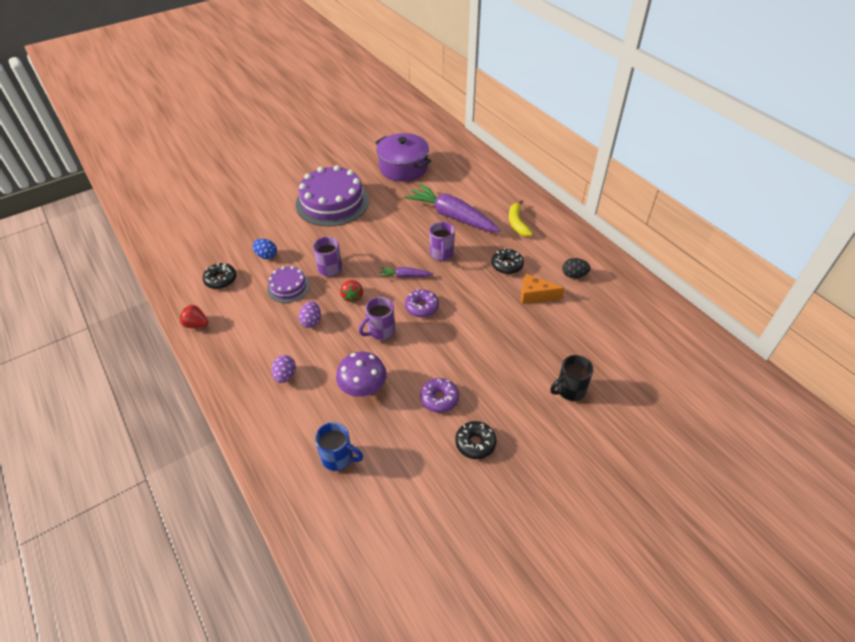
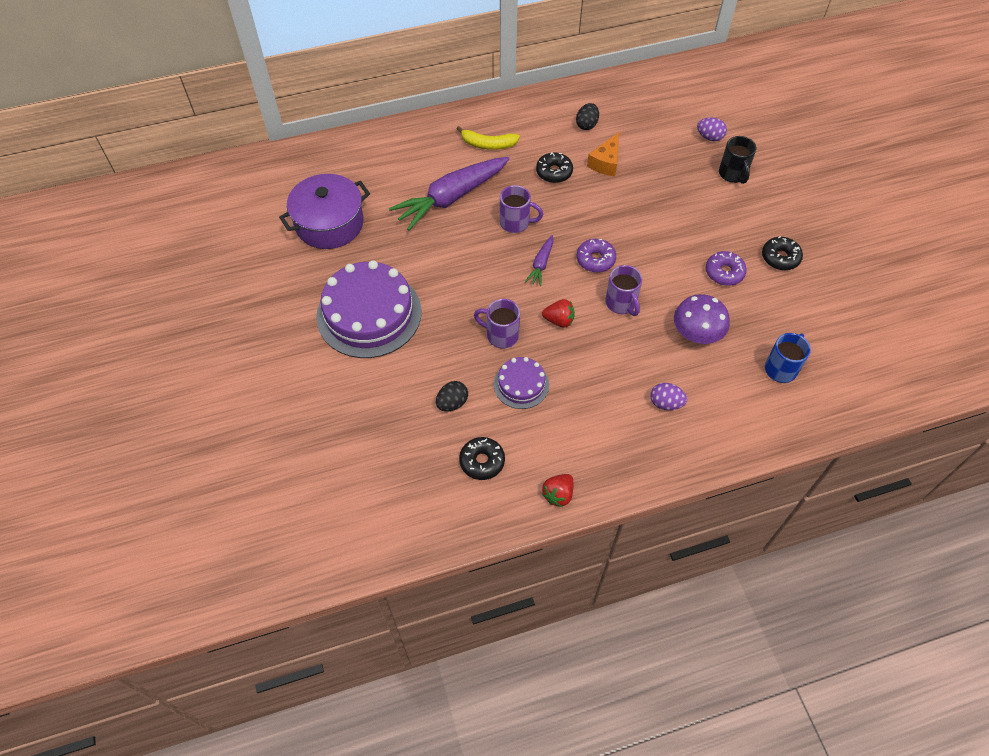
camera: 75 degrees left, 10 degrees up
blue egg [252,239,277,259] -> black egg [436,381,468,412]
purple egg [299,301,321,328] -> purple egg moved to [697,117,727,141]

